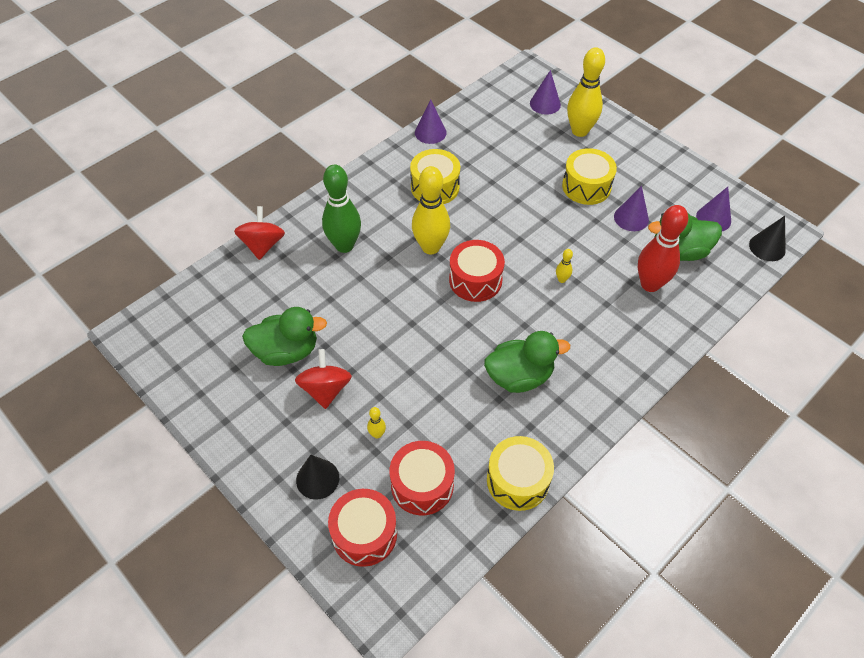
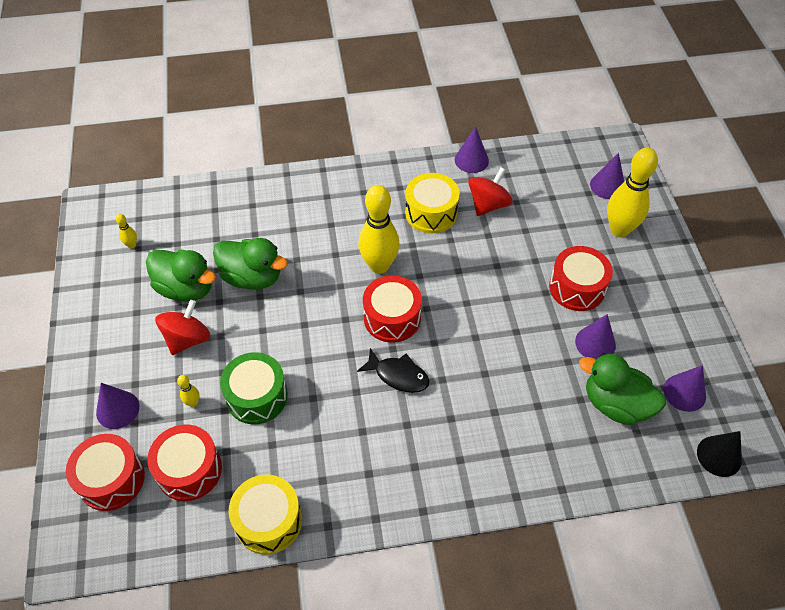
camera: 35 degrees right, 0 degrees up
red spinning top [234,206,285,260] -> red spinning top moved to [468,168,513,216]
black cone [296,455,339,500] -> purple cone [96,383,139,429]
green bowling pin [322,165,361,253] -> none
green duck [484,331,570,393] -> green duck moved to [213,238,288,290]
yellow bowling pin [556,249,573,283] -> yellow bowling pin moved to [115,214,137,249]
yellow drum [562,148,617,205] -> red drum [549,246,613,311]
red bowling pin [638,205,688,292] -> none
none -> green drum [220,352,288,424]
none -> black fish [357,348,429,393]

